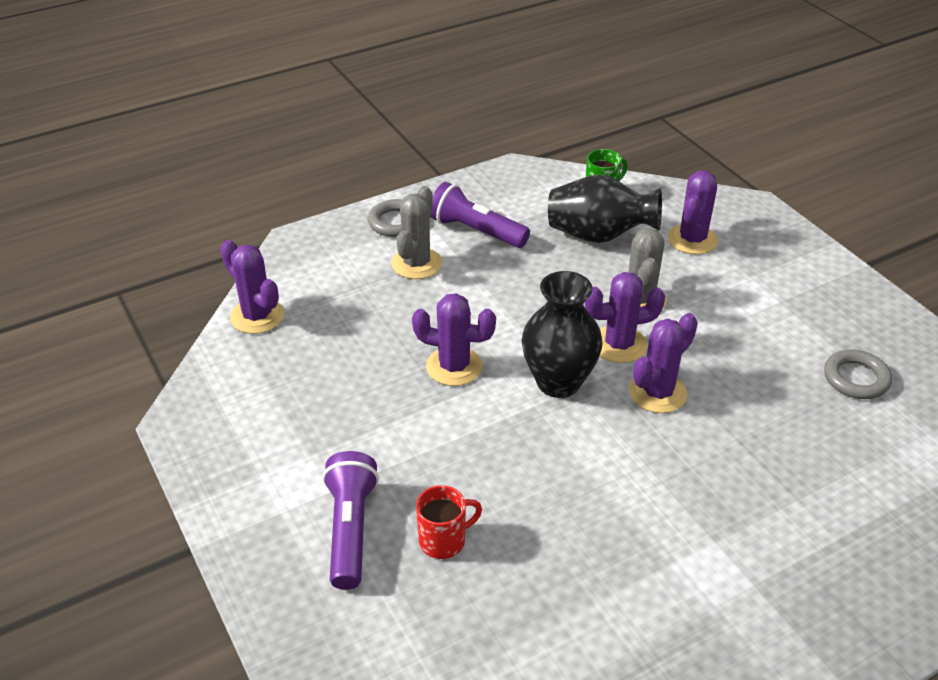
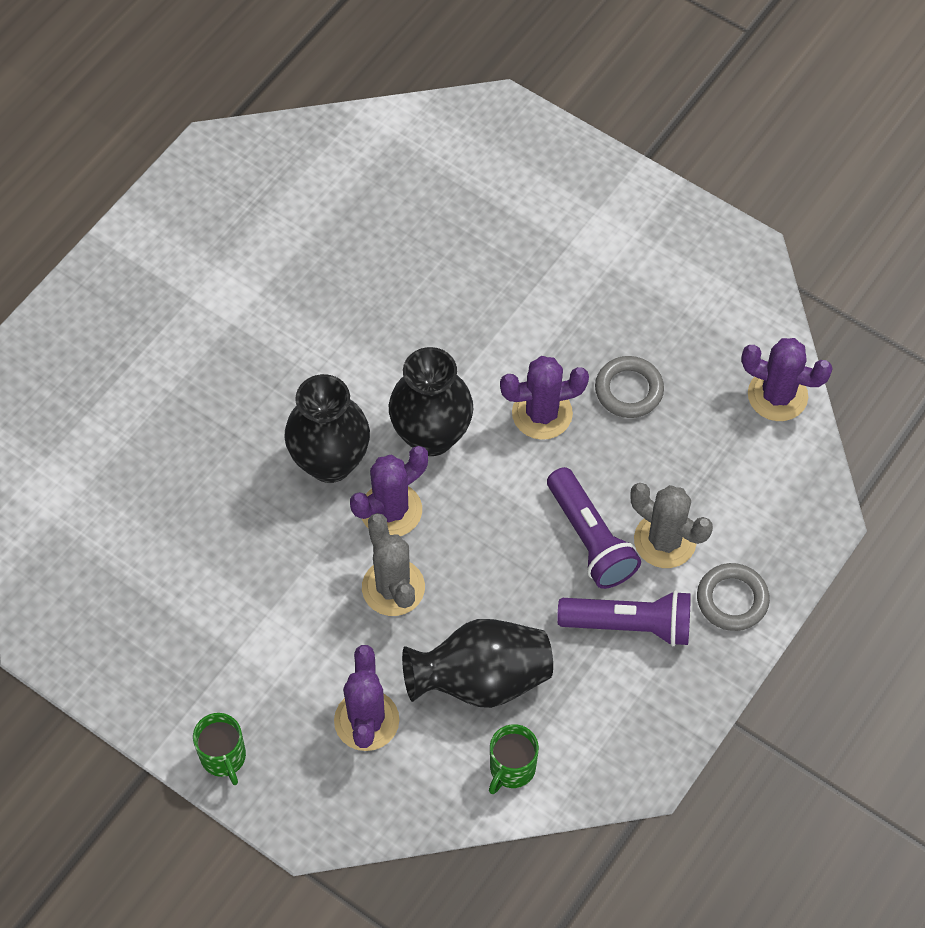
camera: 155 degrees right, 20 degrees up
purple flashlight [322,451,379,590] -> purple flashlight moved to [547,467,641,589]
grey cactus [391,186,442,279] -> grey cactus turned 45 degrees counterclockwise [631,483,713,568]
red mug [416,485,482,559] -> none
purple cactus [629,313,698,413] -> black vase [284,374,370,483]
grey ring [824,349,892,399] -> grey ring moved to [595,356,664,418]
none -> green mug [193,713,246,785]

